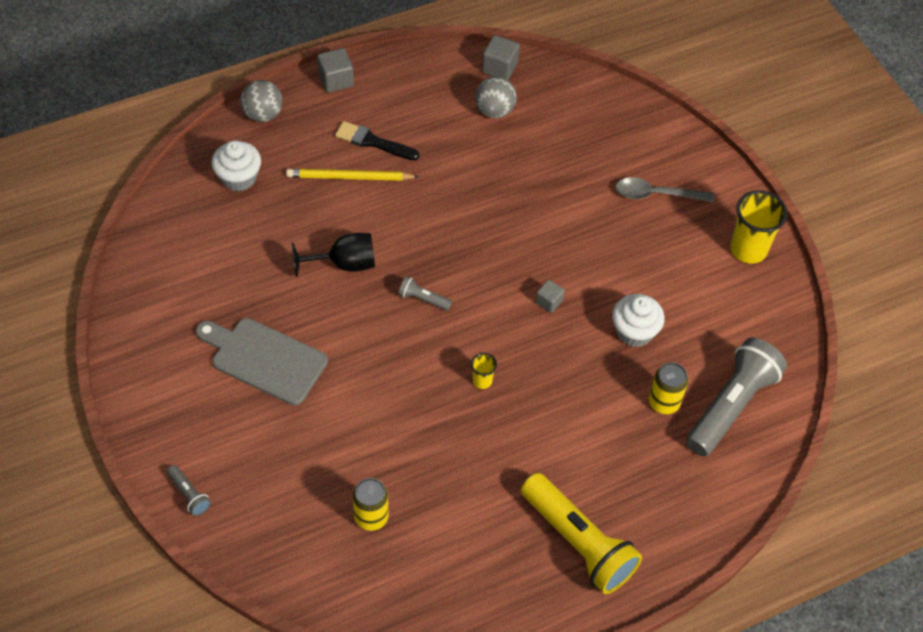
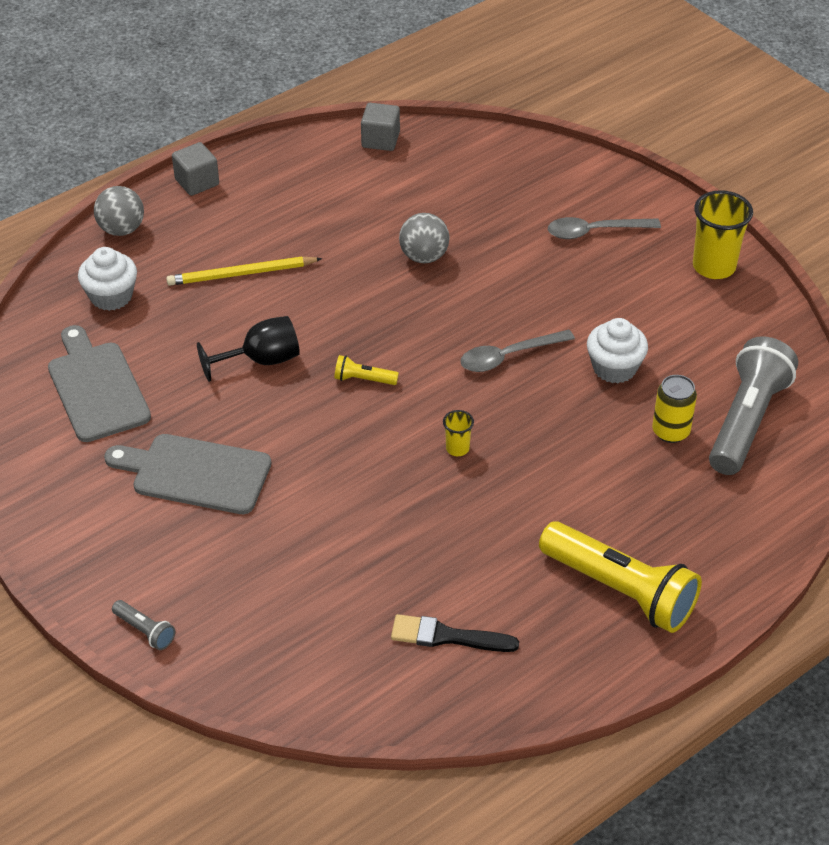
camera: 10 degrees left, 10 degrees down
black brush [335,121,419,160] -> black brush moved to [391,614,519,652]
yellow can [352,478,389,531] -> none
grey flashlight [398,276,452,311] -> yellow flashlight [334,355,399,385]
grey ball [475,76,517,118] -> grey ball moved to [399,213,450,263]
grey cube [535,280,565,313] -> grey spoon [460,329,575,372]
none -> grey cutting board [48,325,151,442]

